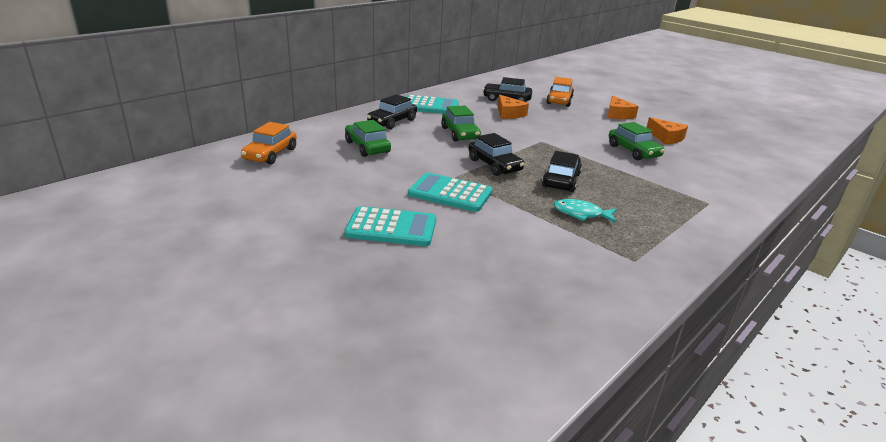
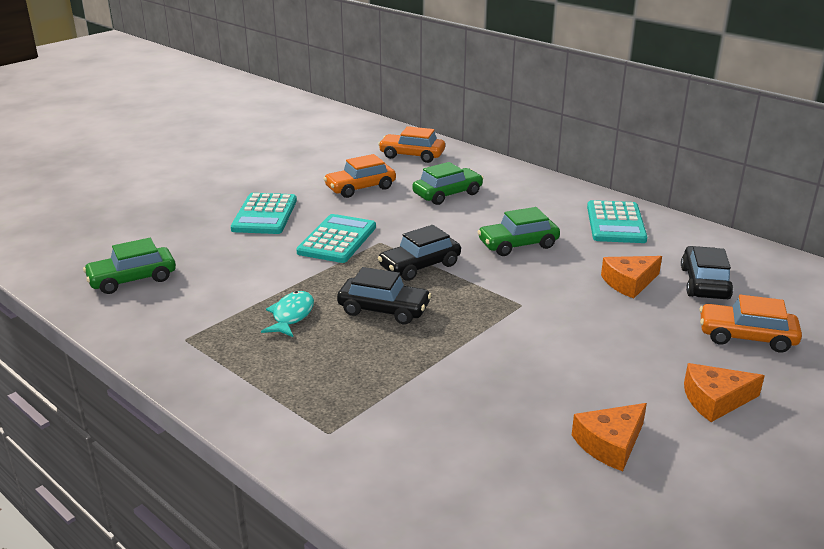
camera: 90 degrees right, 0 degrees up
black car [367,94,417,129] -> none
green car [609,122,665,160] -> green car moved to [83,238,176,294]
none -> orange car [323,154,396,198]

